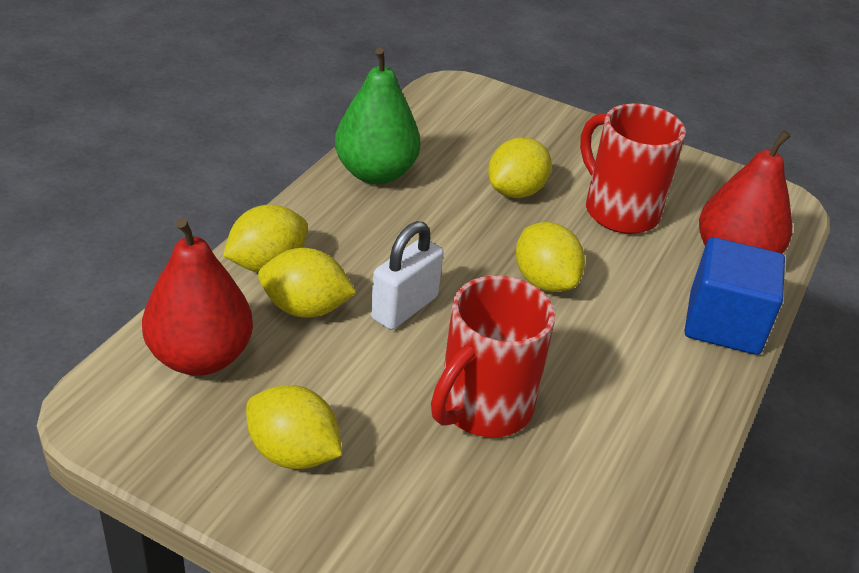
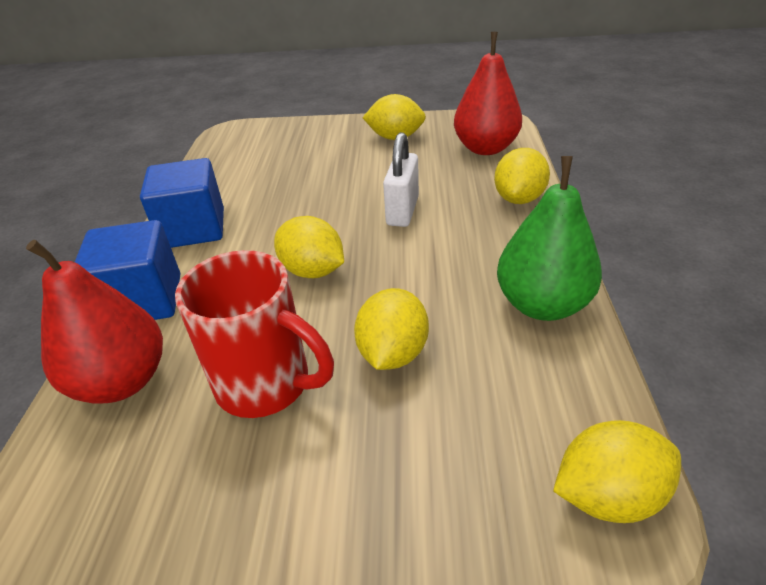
camera: 160 degrees right, 0 degrees up
yellow lemon [258,248,357,318] -> yellow lemon moved to [553,420,681,523]
red mug [431,275,555,437] -> none
none -> blue cube [140,158,224,248]

